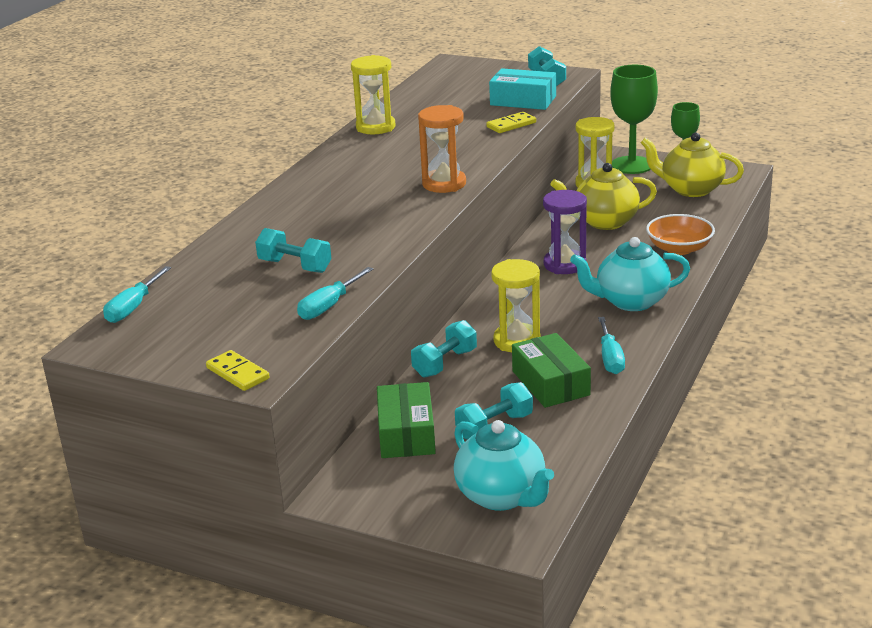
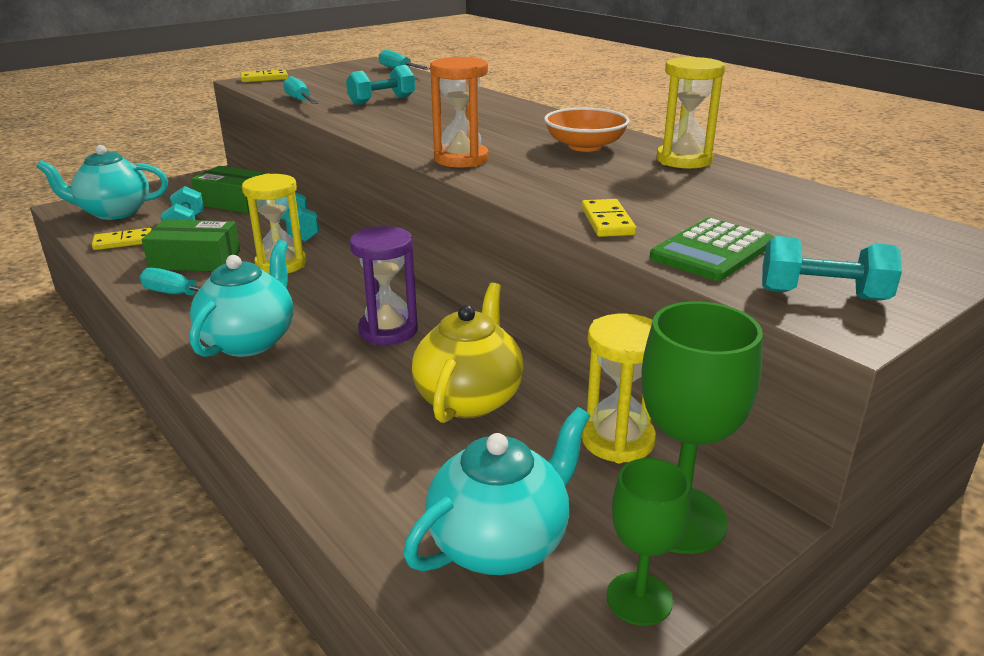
camera: 115 degrees right, 0 degrees up
turquoise box [489,68,556,110] -> green calculator [650,218,774,281]
yellow teapot [641,133,744,197] -> turquoise teapot [403,407,590,575]
orange bowl [646,214,715,255] -> orange bowl moved to [544,107,630,152]
none -> yellow domino [92,228,152,250]

